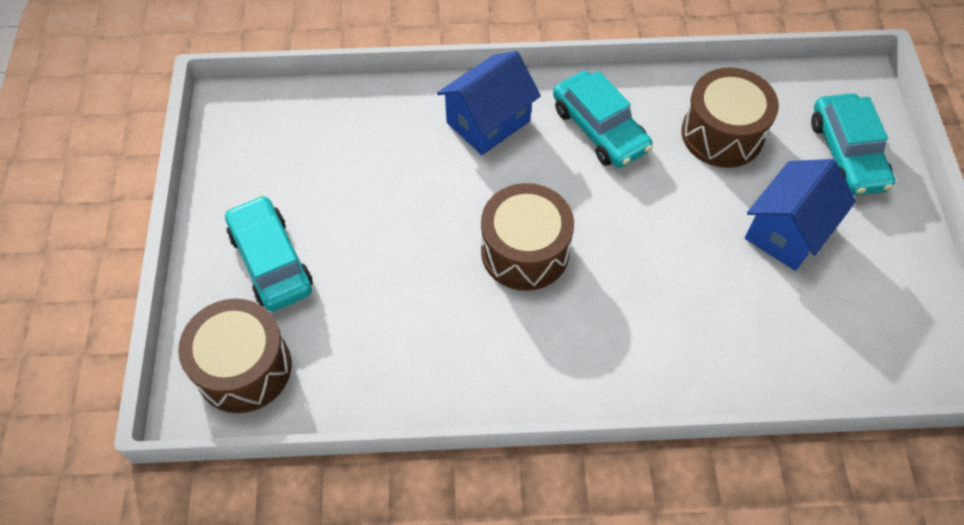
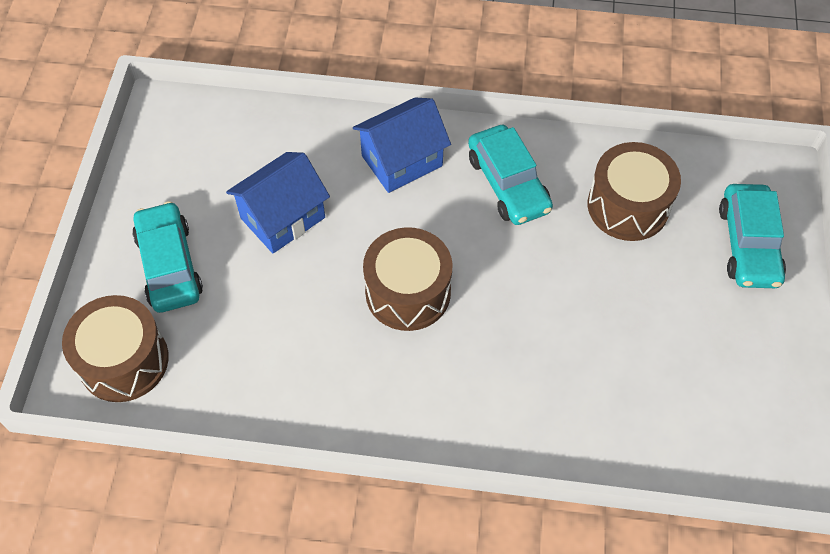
camera: 10 degrees right, 0 degrees up
blue house [745,159,856,271] -> blue house moved to [226,152,330,253]

